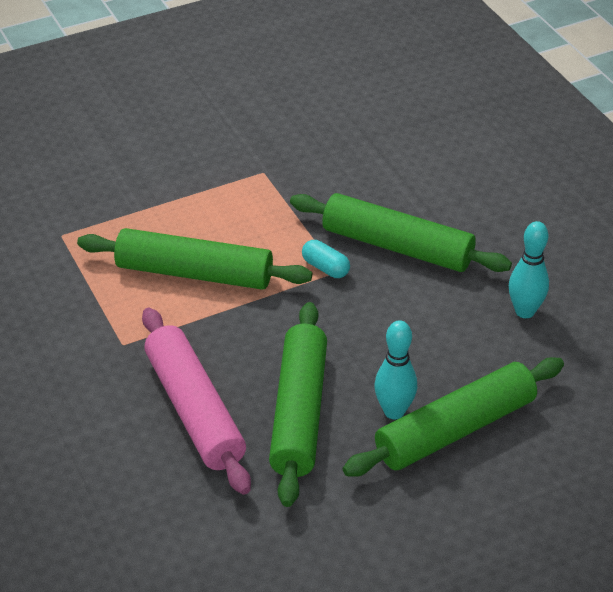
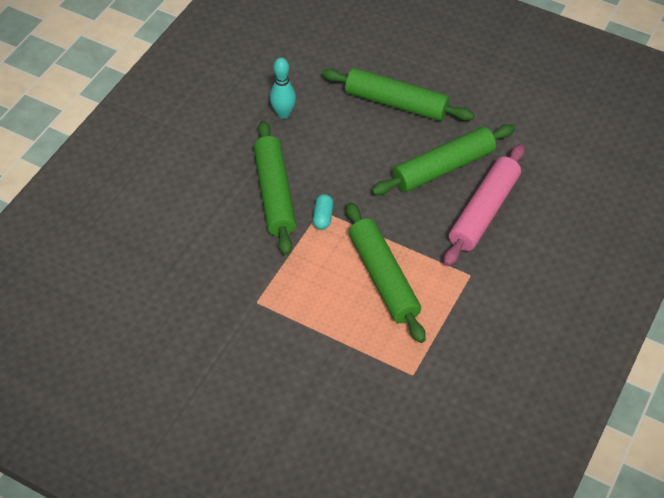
camera: 125 degrees left, 10 degrees up
turquoise bowling pin [374,320,417,419] -> none

